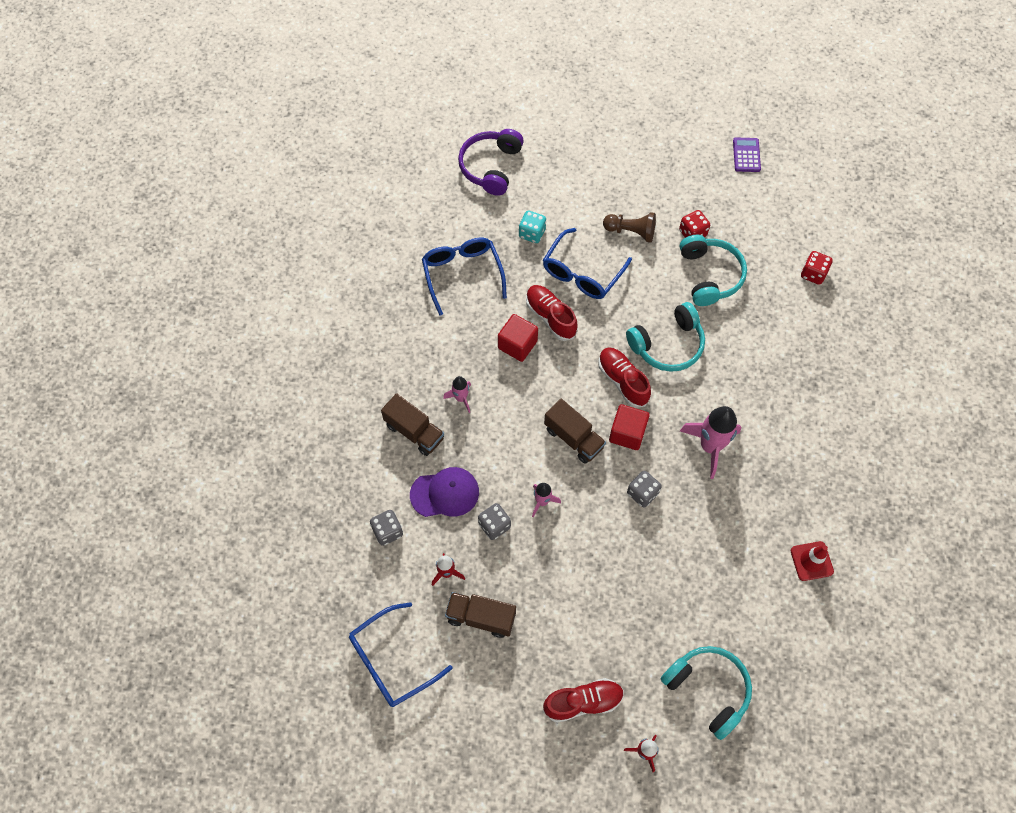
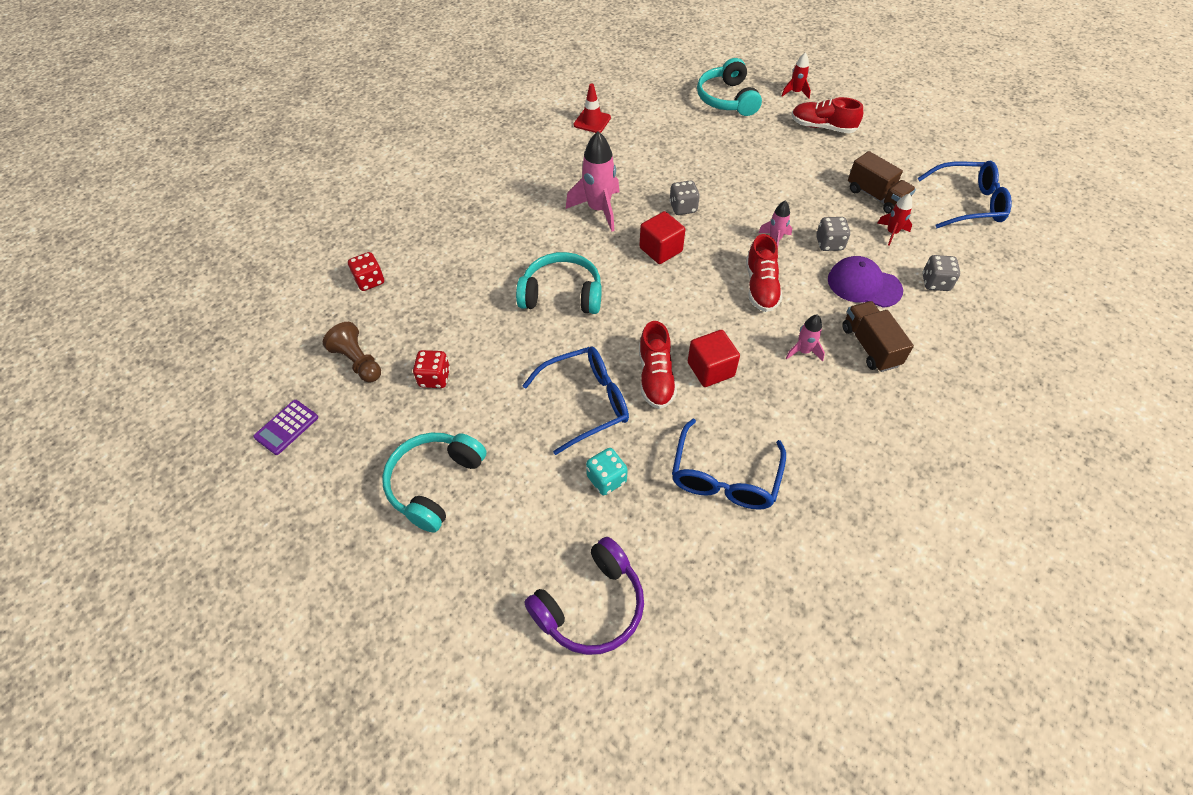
camera: 145 degrees left, 10 degrees down
brown truck [544,399,606,464] -> none
red shoe [598,347,651,408] -> red shoe moved to [746,234,783,312]
brown pawn [603,212,656,242] -> brown pawn moved to [323,322,381,383]
turquoise headphones [680,235,747,306] -> turquoise headphones moved to [382,433,487,533]

